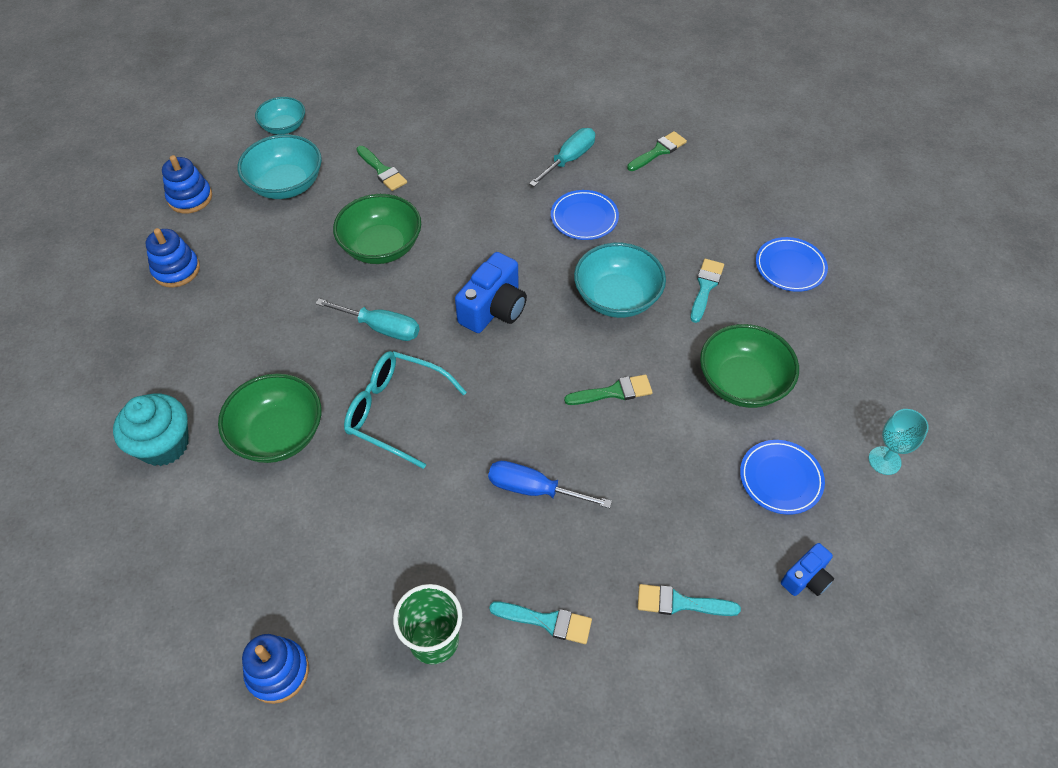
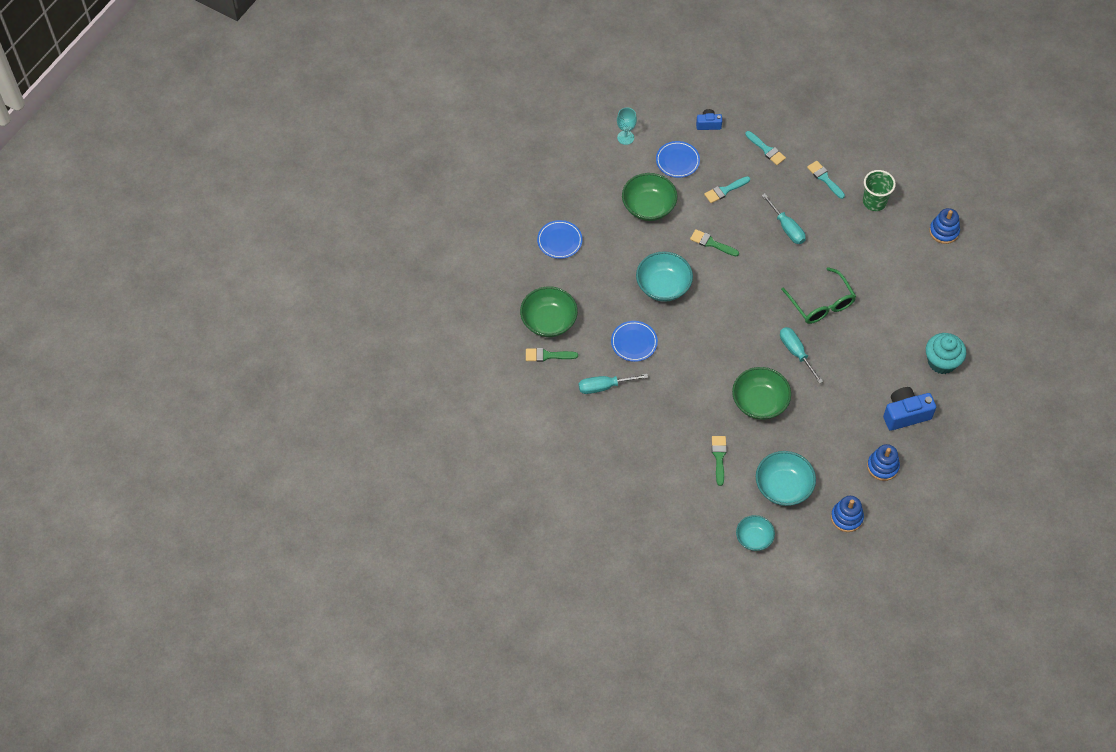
camera: 140 degrees left, 5 degrees up
green bowl [218,373,321,463] -> green bowl moved to [520,286,578,337]
turquoise glasses [344,351,467,469] -> green glasses [781,267,856,324]
blue camera [455,252,527,333] -> blue camera moved to [883,387,936,431]
blue screwdriver [488,461,612,508] -> turquoise screwdriver [761,193,806,244]
turquoise brush [690,259,724,323] -> turquoise brush moved to [704,176,750,203]

